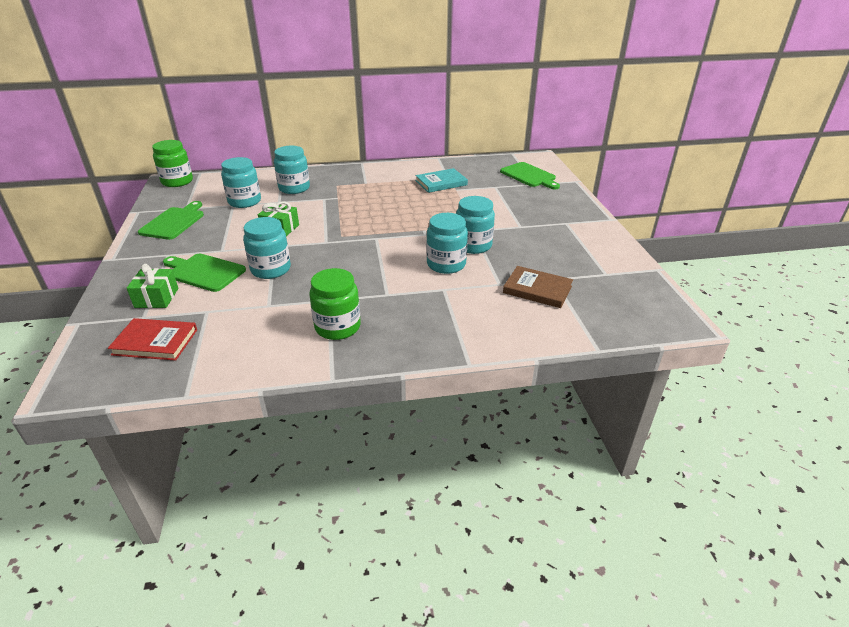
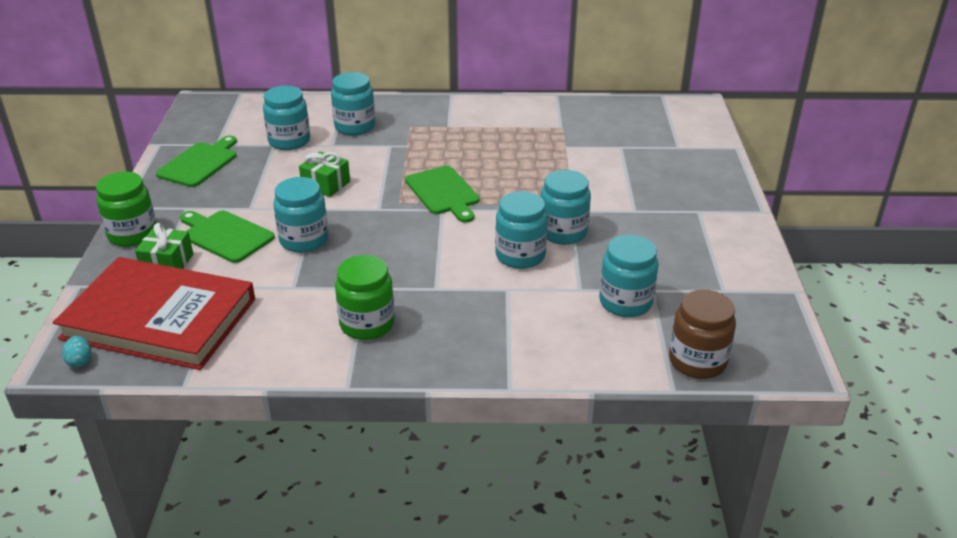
camera: 10 degrees right, 0 degrees up
red book [108,318,197,361] -> red book [53,257,255,370], size x2.03
green jar [152,140,193,187] -> green jar moved to [96,172,156,247]
turquoise book [416,168,468,193] -> none
green cutting board [500,162,560,189] -> green cutting board moved to [405,166,480,223]
brown book [503,266,573,308] -> turquoise jar [599,235,659,317]
none -> turquoise egg [62,336,91,368]
none -> brown jar [669,290,736,379]

